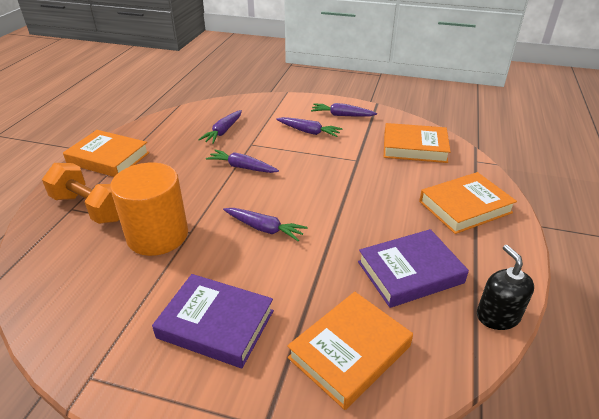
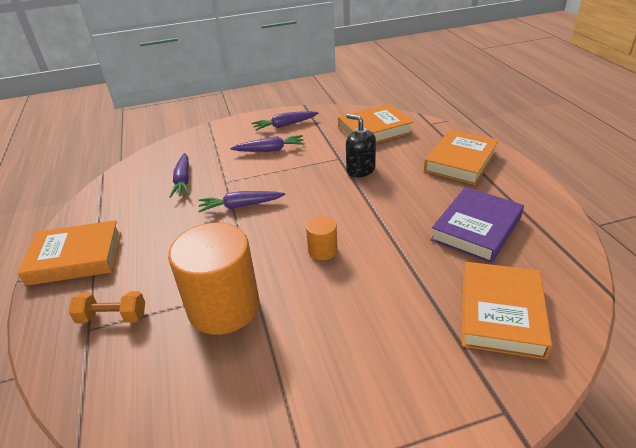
camera: 30 degrees left, 0 degrees up
orange dumbbell [42,163,119,224] -> orange dumbbell [69,291,145,324], size x0.60
purple book [152,274,274,368] -> none
purple carrot [223,208,308,241] -> orange cylinder [306,216,338,260]
black soap dispenser [477,245,534,330] -> black soap dispenser moved to [346,114,376,177]

